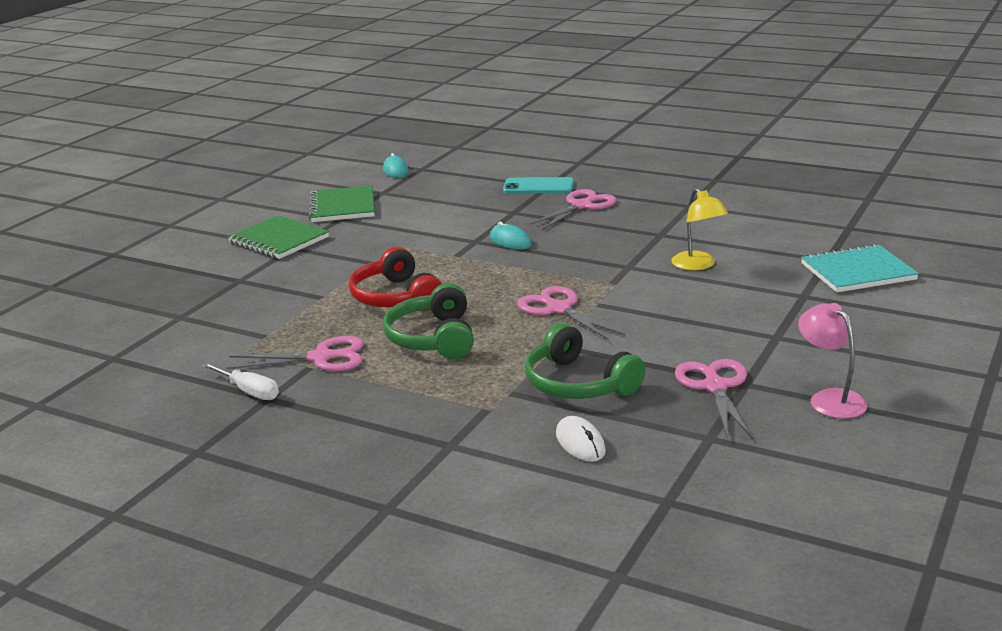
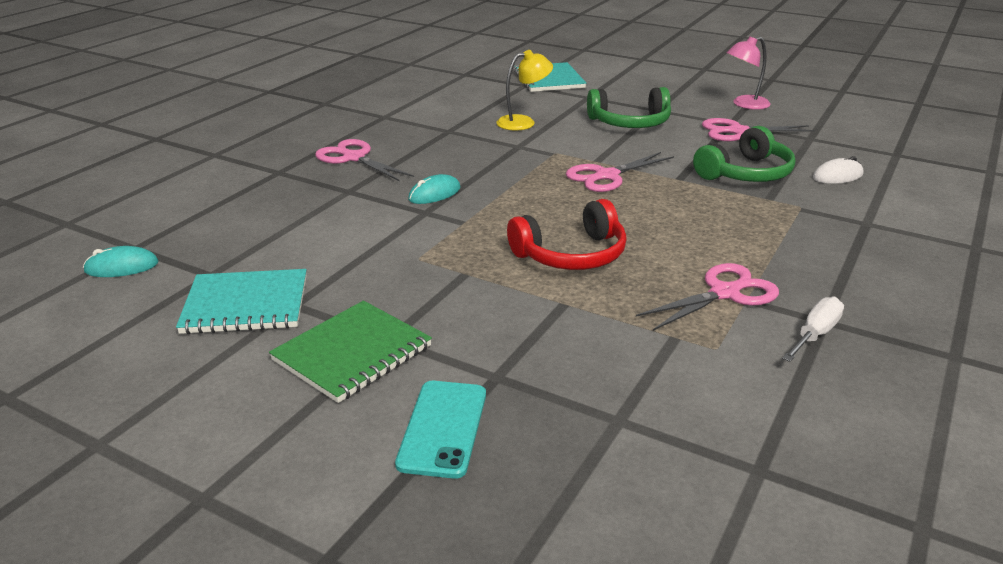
camera: 90 degrees left, 5 degrees up
pink scissors [227,336,364,371] -> pink scissors turned 60 degrees clockwise [636,263,779,331]
green notebook [309,185,375,222] -> turquoise notebook [176,269,307,334]
green headphones [383,283,474,359] -> green headphones moved to [587,87,671,128]
turquoise phone [503,177,574,194] -> turquoise phone moved to [395,381,486,479]

